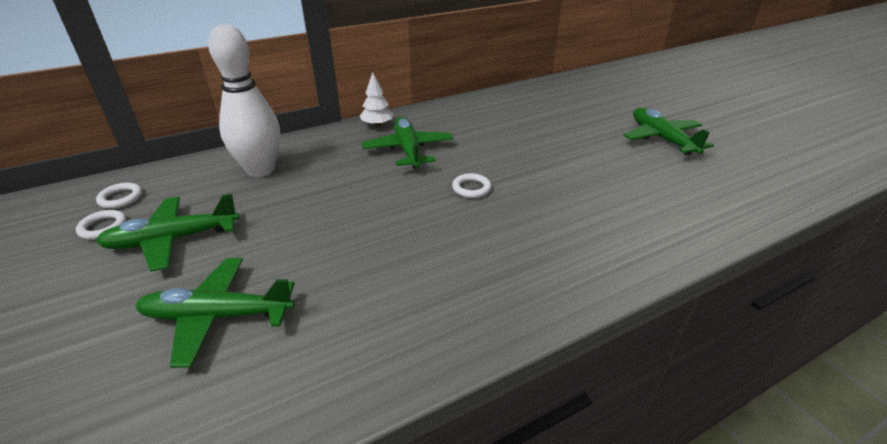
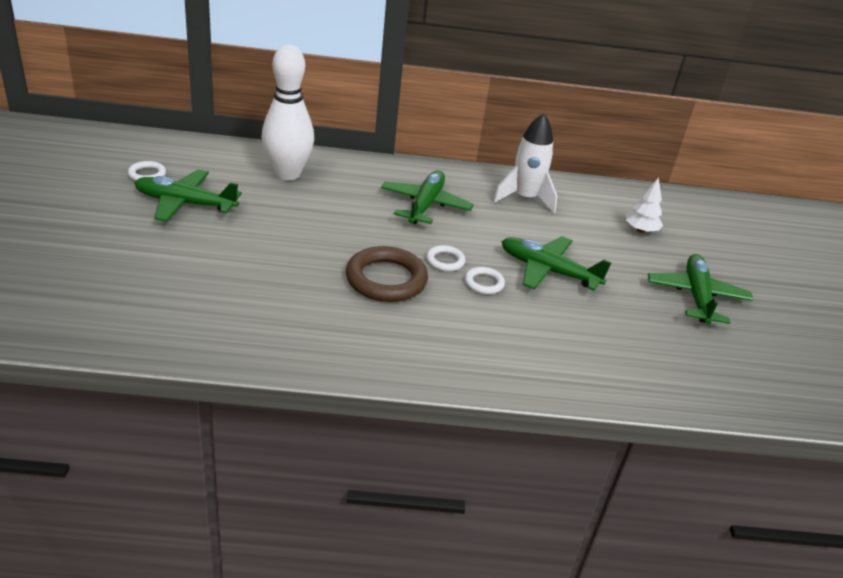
camera: 25 degrees right, 0 degrees up
white ring [96,183,142,209] -> white ring moved to [465,267,505,294]
green plane [135,258,295,368] -> green plane moved to [501,236,612,291]
white tree [360,72,393,127] -> white tree moved to [626,178,663,233]
none -> brown ring [346,246,428,302]
none -> white rocket [493,113,557,213]

